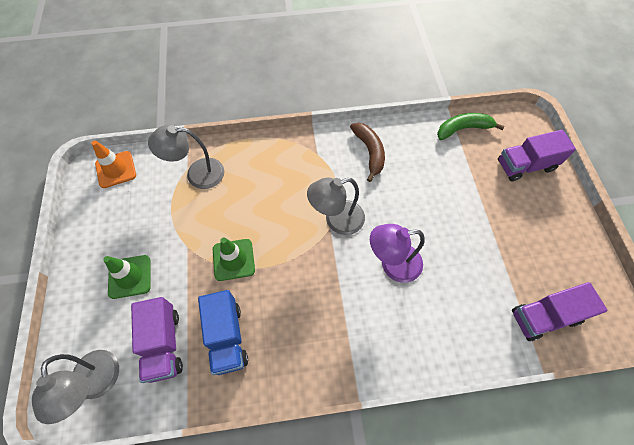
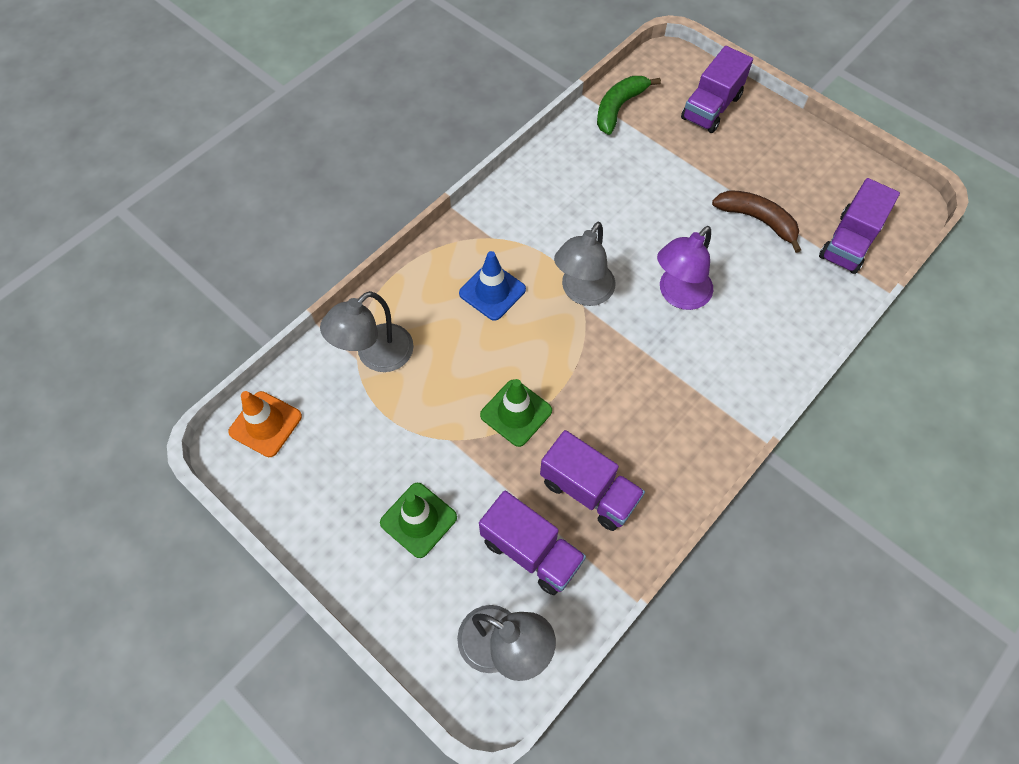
camera: 40 degrees left, 0 degrees up
blue truck [198,290,248,375] -> purple truck [540,430,645,531]
brown banana [350,123,385,182] -> brown banana moved to [712,190,801,253]
none -> blue traffic cone [459,251,526,321]

